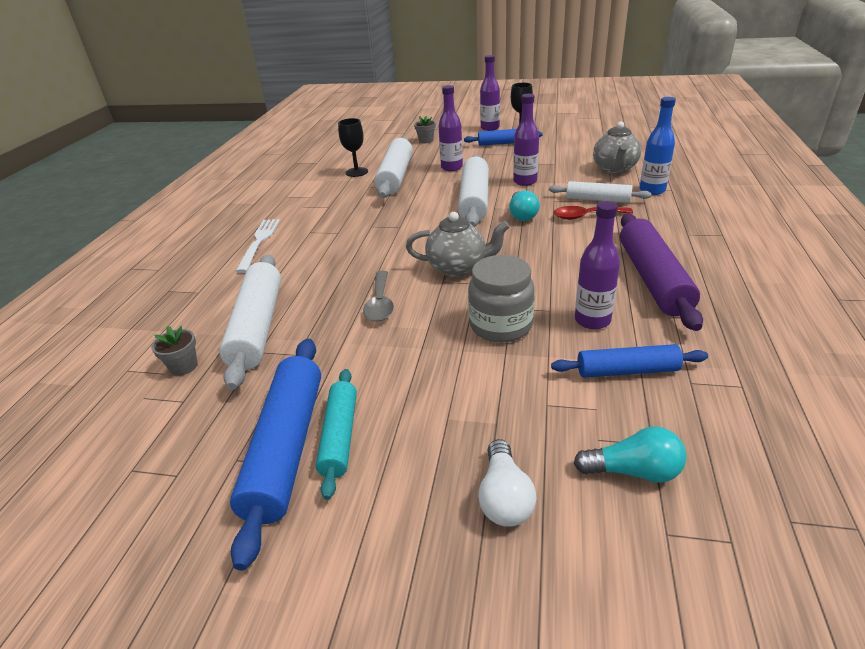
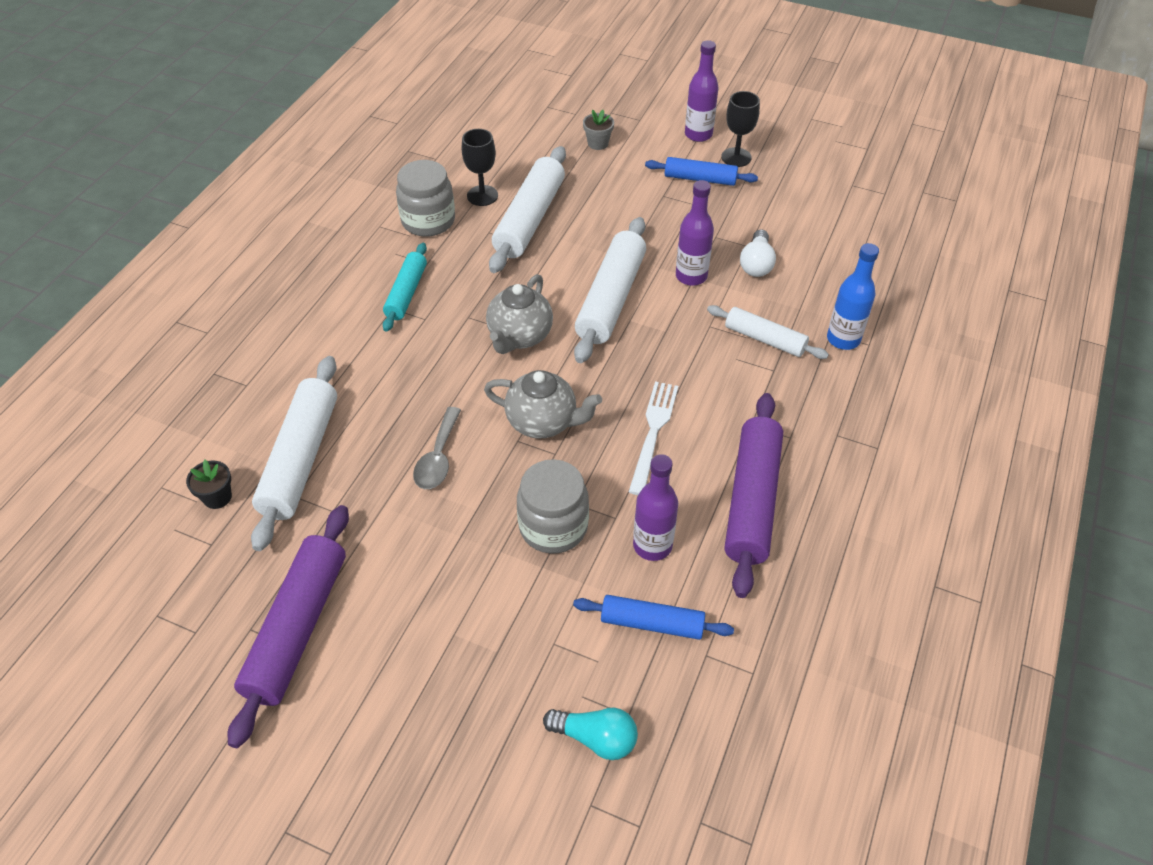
camera: 10 degrees right, 15 degrees up
grey flower pot [151,326,198,376] -> black flower pot [186,460,232,509]
blue rolling pin [230,339,321,571] -> purple rolling pin [228,505,349,748]
white fork [236,219,280,273] -> white fork moved to [629,381,678,495]
turquoise rolling pin [316,369,357,500] -> turquoise rolling pin moved to [383,243,427,332]
purple bottle [438,85,463,171] -> none
white light bulb [478,439,537,527] -> white light bulb moved to [740,230,776,277]
turquoise light bulb [509,191,540,221] -> none
red spoon [553,206,633,220] -> none
grey teapot [593,121,641,174] -> grey teapot moved to [486,274,553,354]
none -> grey jar [396,160,455,237]

